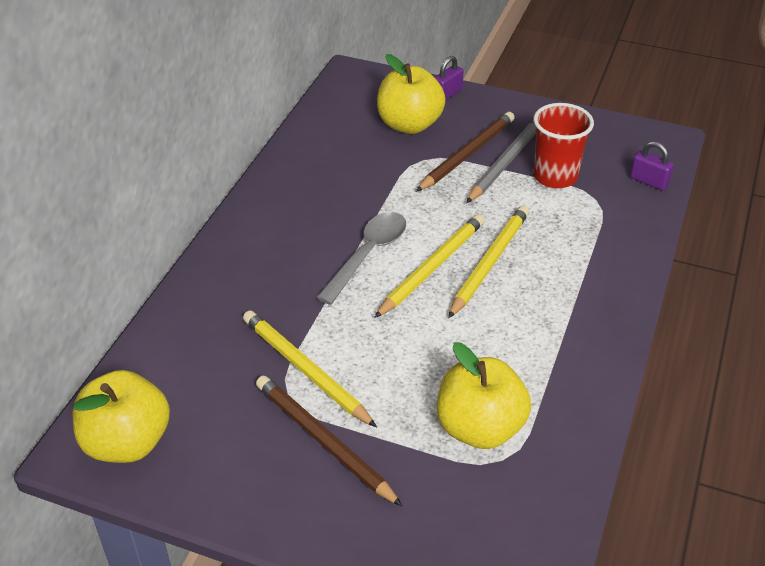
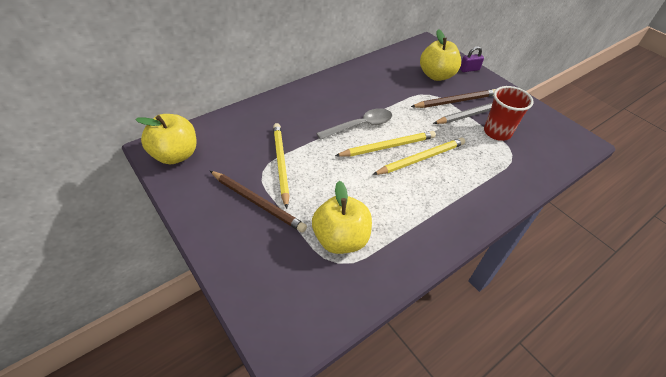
camera: 30 degrees right, 5 degrees up
brown pencil [256,376,403,507] -> brown pencil turned 135 degrees clockwise [210,171,307,233]
purple padlock [630,141,674,190] -> none

